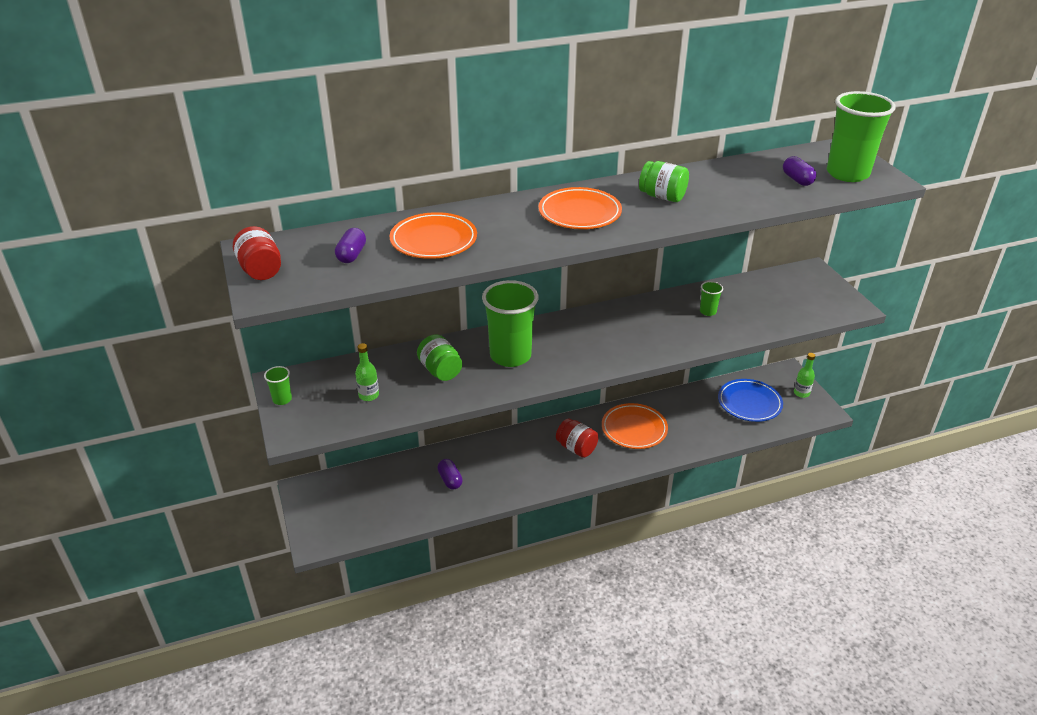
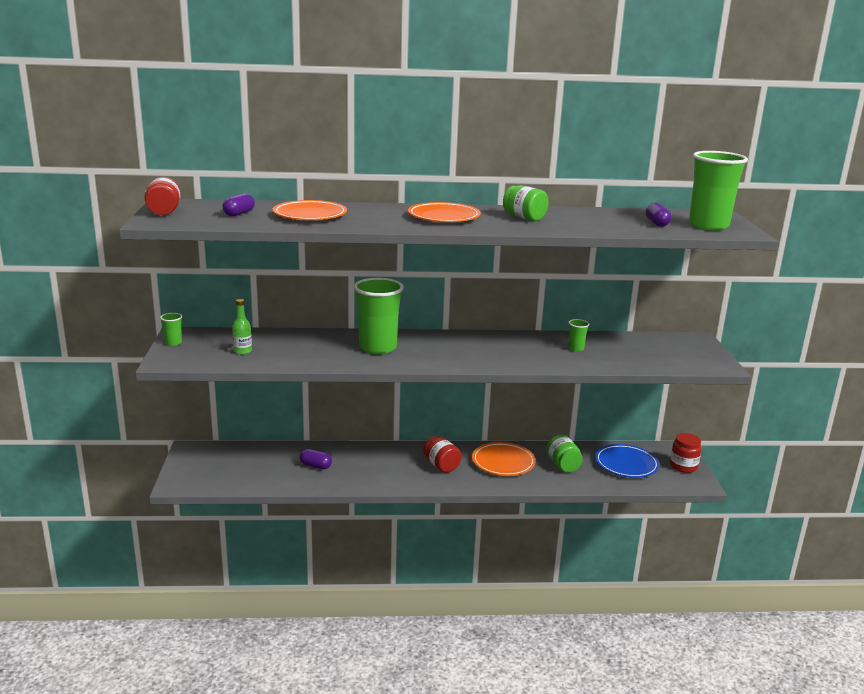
camera: 15 degrees right, 15 degrees down
green jar [417,334,462,381] -> green jar moved to [546,434,583,472]
purple capsule [437,459,463,489] -> purple capsule turned 60 degrees counterclockwise [300,449,332,469]
green bottle [794,353,815,398] -> red jar [670,433,702,473]

